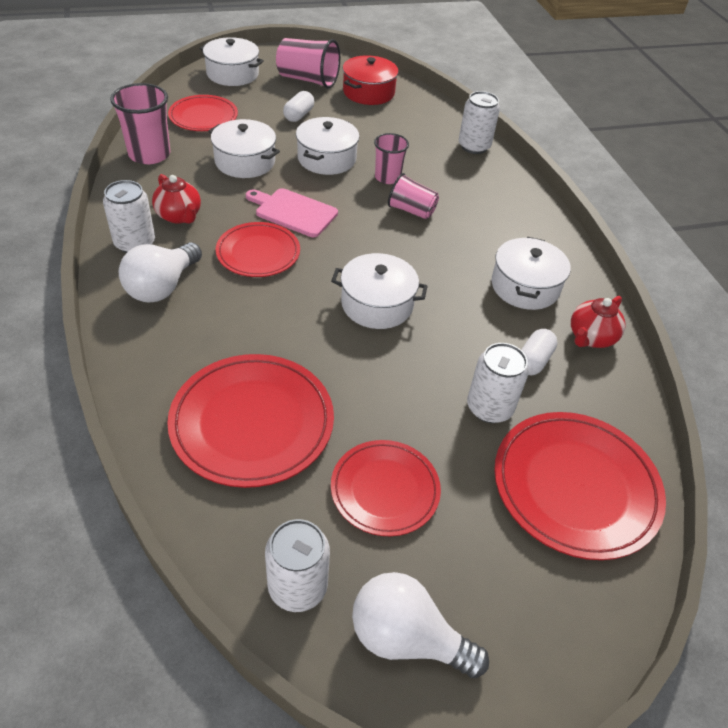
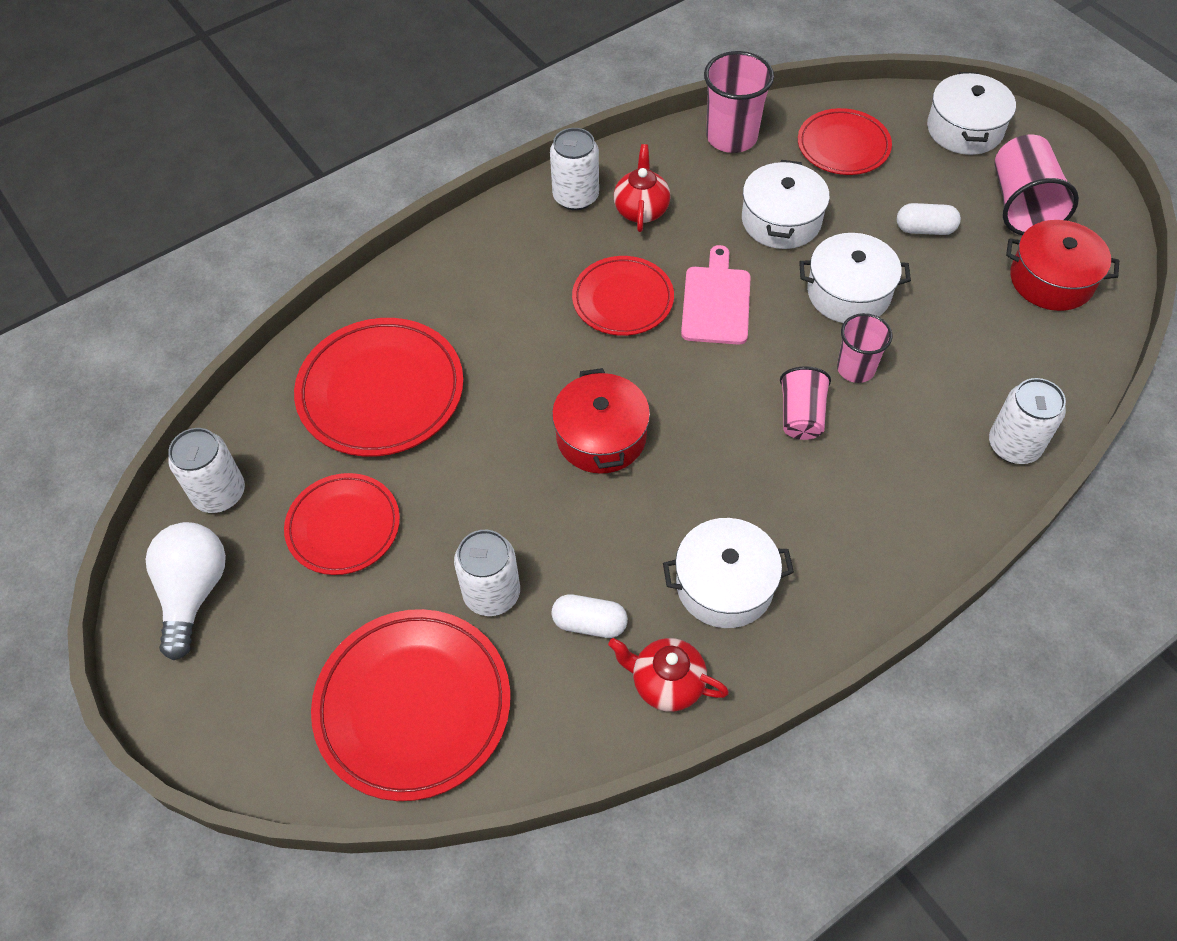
camera: 75 degrees right, 10 degrees up
white light bulb [118,242,202,303] -> none
red teapot [152,174,201,224] -> red teapot turned 150 degrees clockwise [614,144,671,232]
white pot [331,253,428,329] -> red pot [552,368,650,474]

